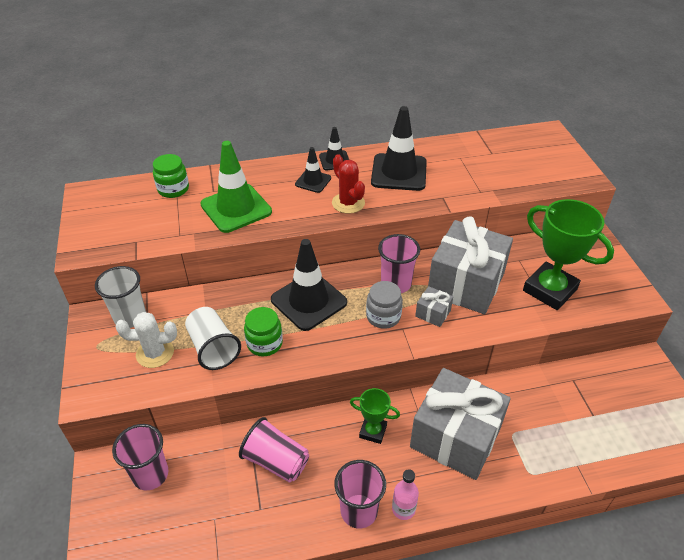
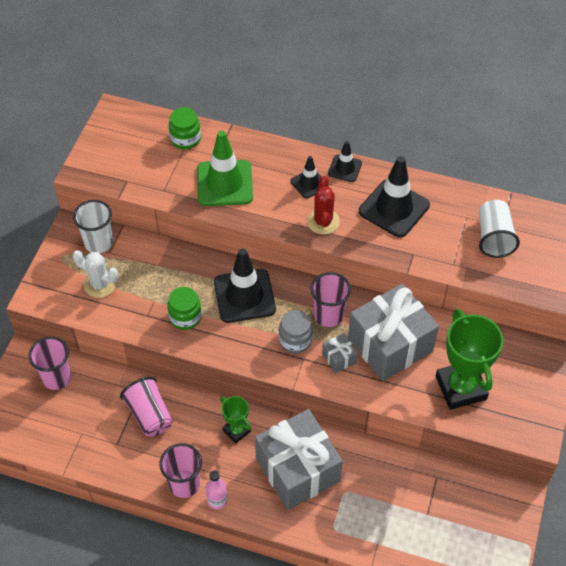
camera: 30 degrees right, 10 degrees up
white cup [185,307,241,370] -> white cup moved to [479,200,520,258]

